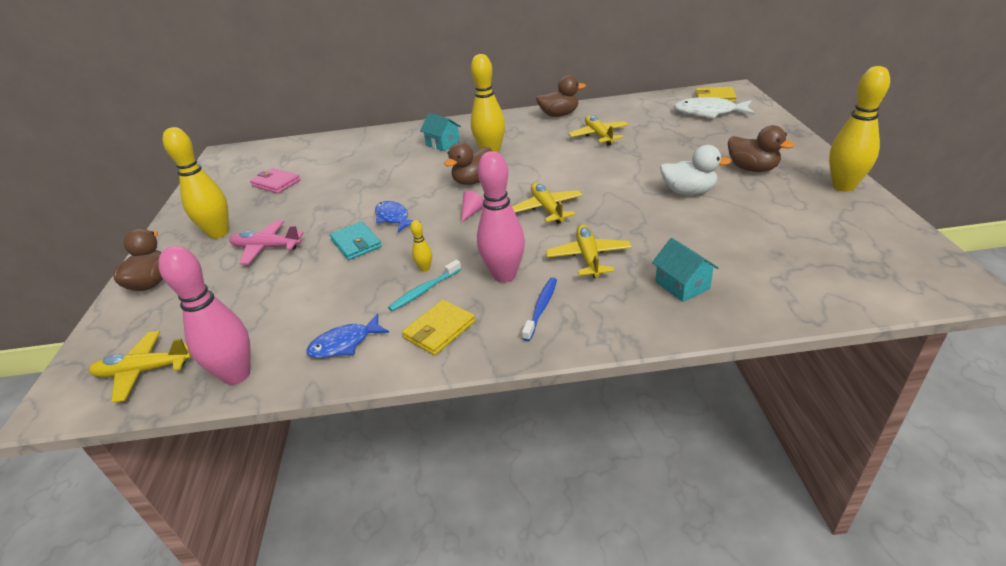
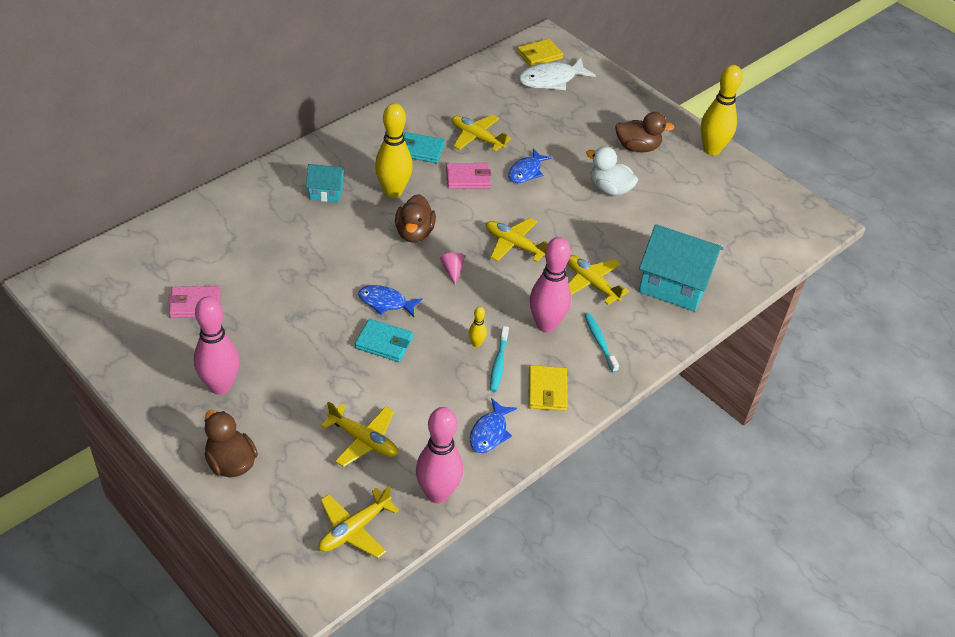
camera: 45 degrees left, 10 degrees up
yellow bowling pin [163,127,229,239] -> pink bowling pin [194,296,239,395]
pink plane [229,220,304,265] -> none
blue toothbrush [522,278,557,341] -> turquoise toothbrush [585,313,619,373]
brown duck [536,75,586,117] -> none
turquoise house [652,238,719,302] -> turquoise house [639,224,723,312], size x1.88
white duck [660,145,731,195] -> white duck turned 120 degrees counterclockwise [586,146,638,196]
none -> yellow plane [321,401,398,467]
none -> turquoise wallet [404,132,445,163]
none -> pink wallet [446,163,491,189]
none -> blue fish [508,149,552,183]

